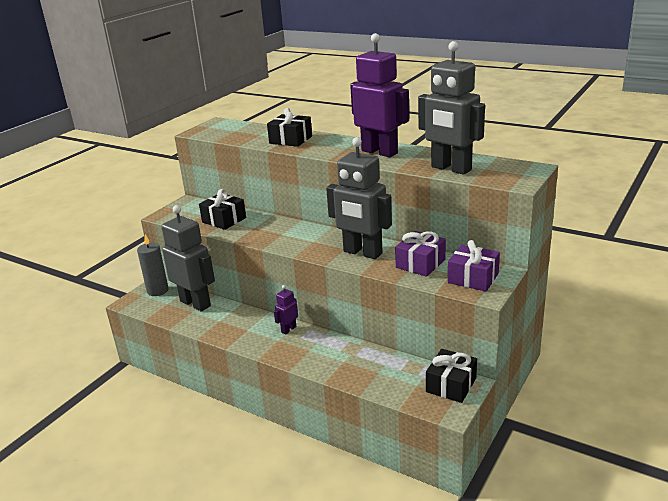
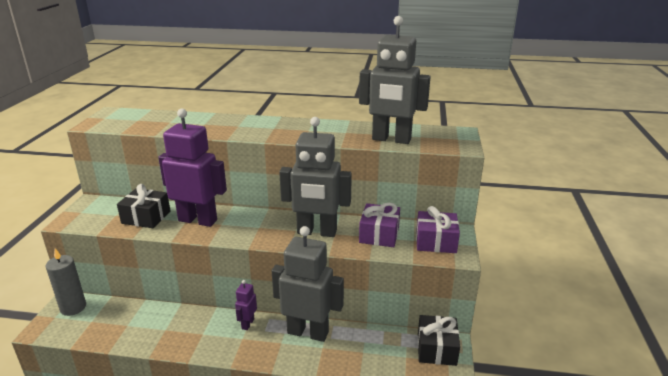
camera: 25 degrees left, 0 degrees up
grey robot [162,205,215,311] -> grey robot moved to [272,226,344,342]
black gift [267,108,312,147] -> none
purple robot [350,33,409,157] -> purple robot moved to [158,108,227,227]

